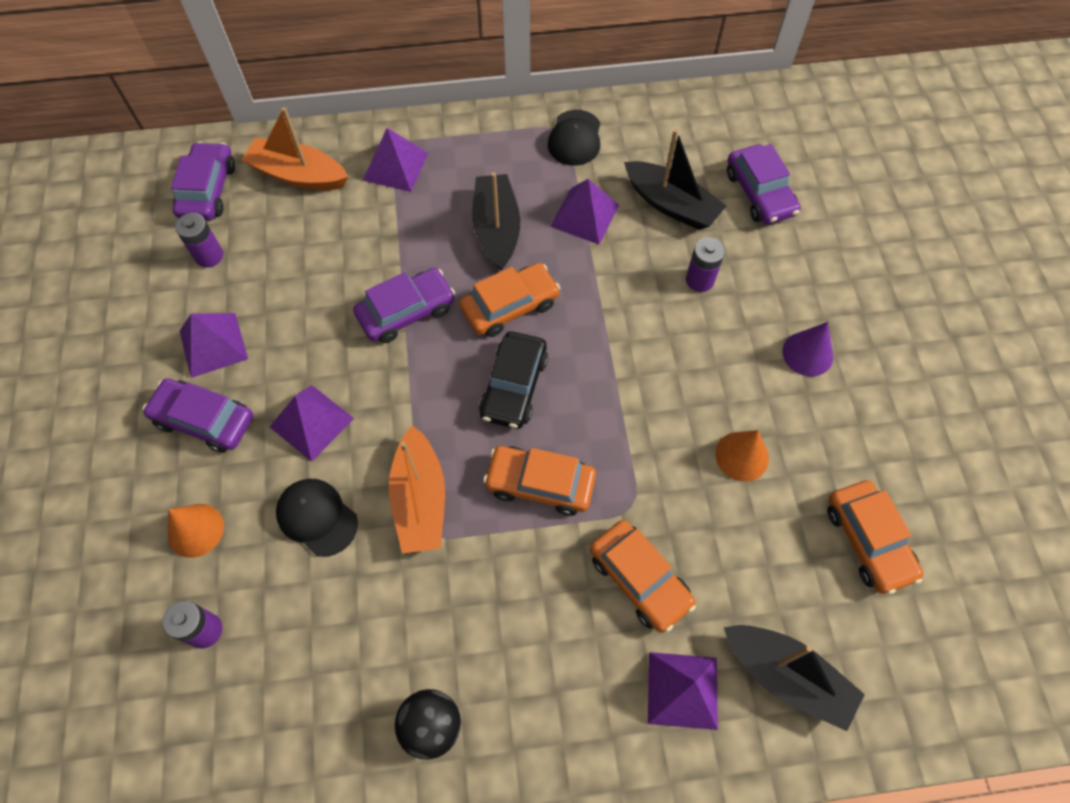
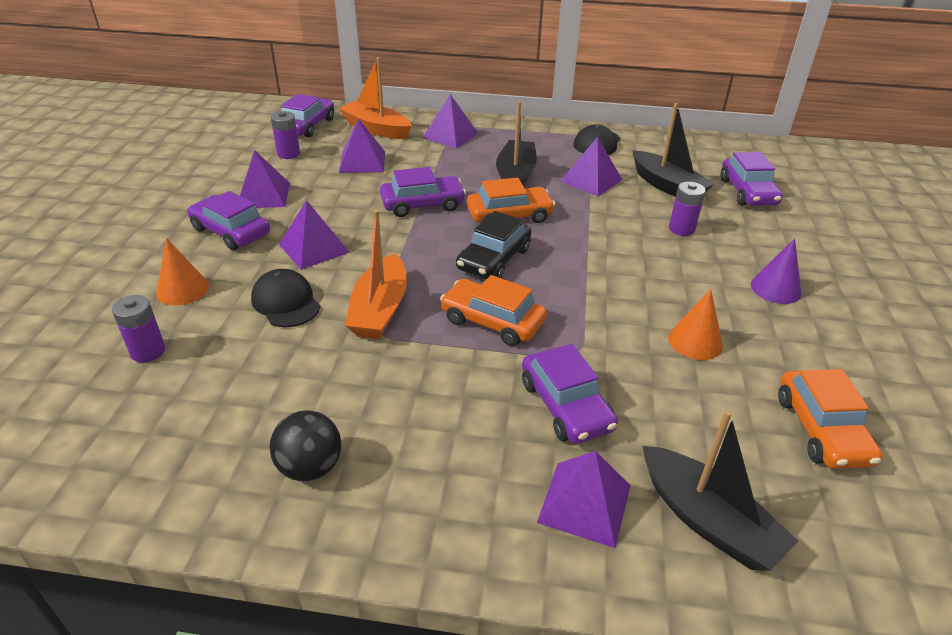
camera: 15 degrees right, 25 degrees down
orange car [590,520,696,633] -> purple car [522,344,618,444]
none -> purple pyramid [339,118,385,173]

